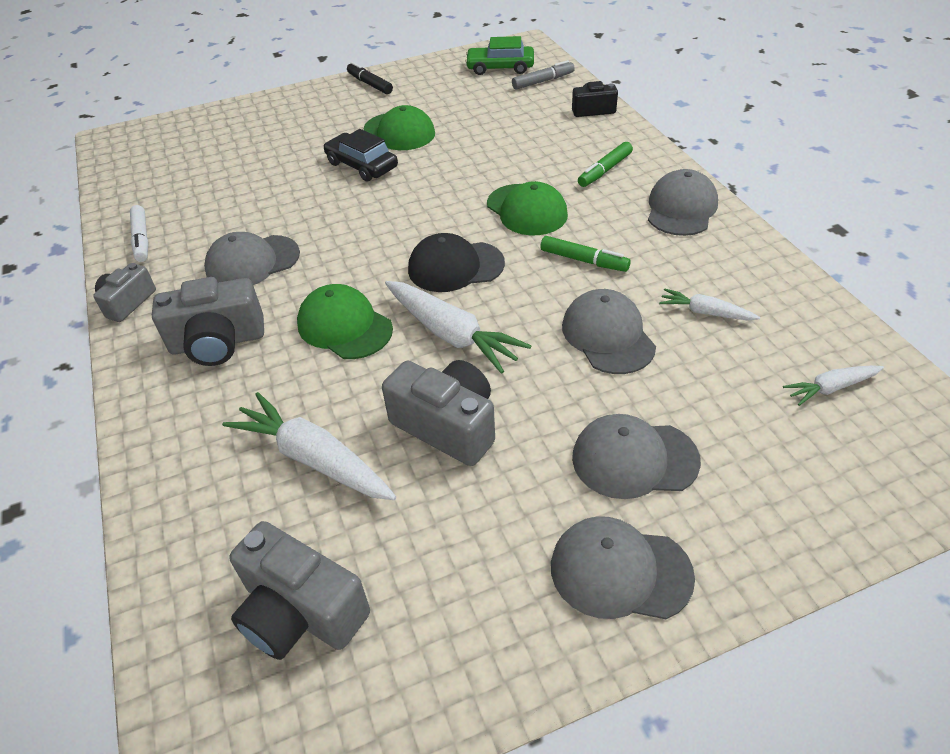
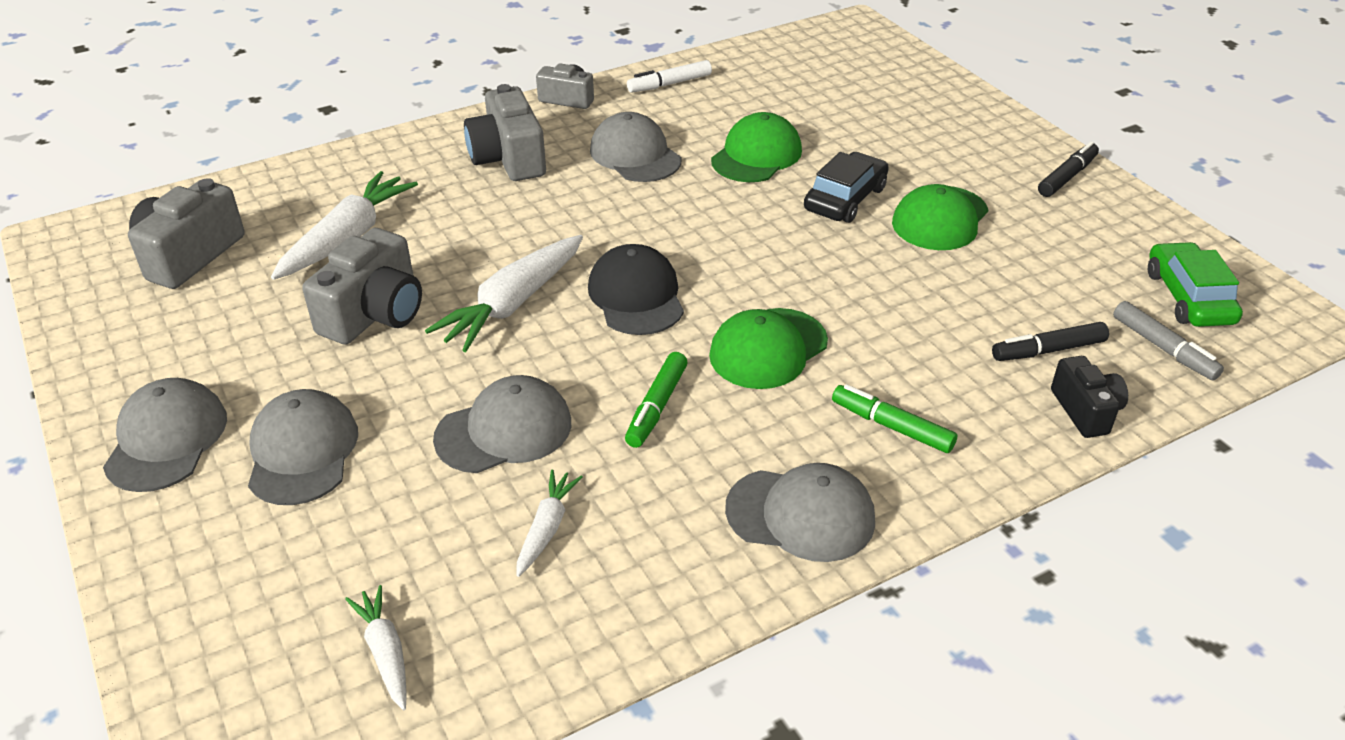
camera: 80 degrees right, 5 degrees down
green cap [297,284,393,359] -> green cap moved to [711,112,802,182]
none -> black marker [992,322,1109,361]

